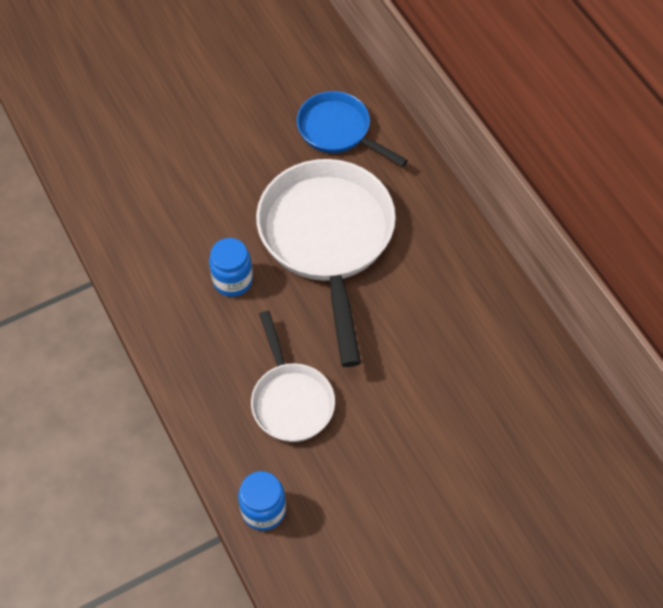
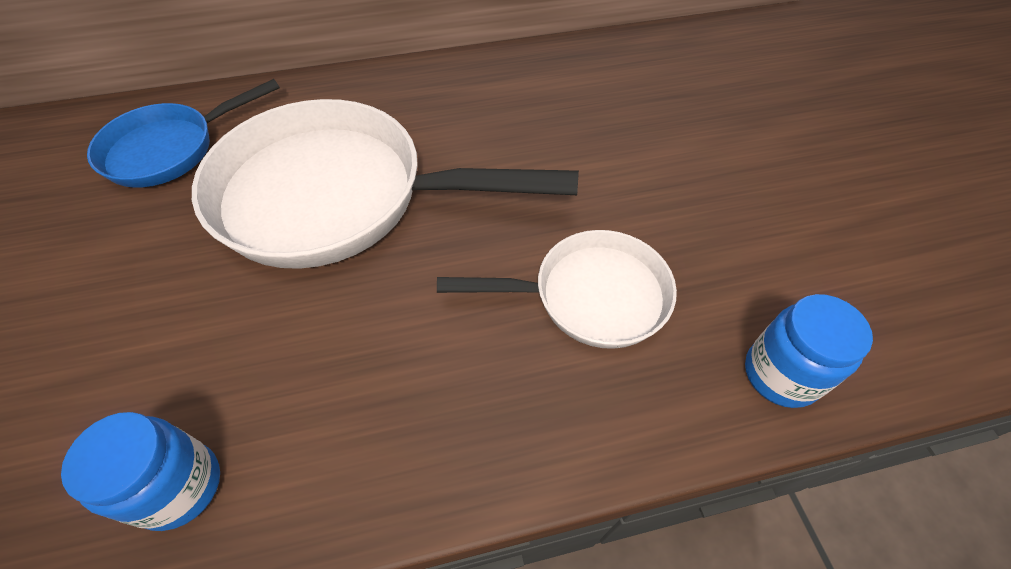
camera: 75 degrees left, 5 degrees down
blue jar [209,238,253,297] -> blue jar moved to [61,412,220,531]

